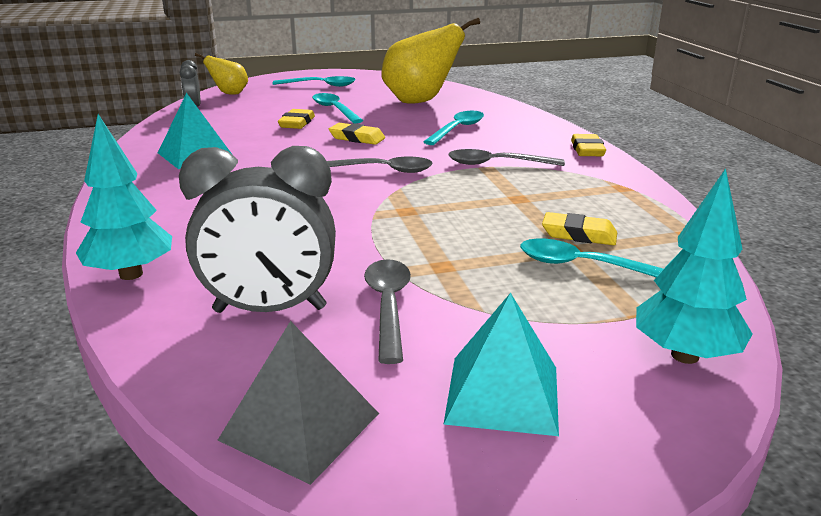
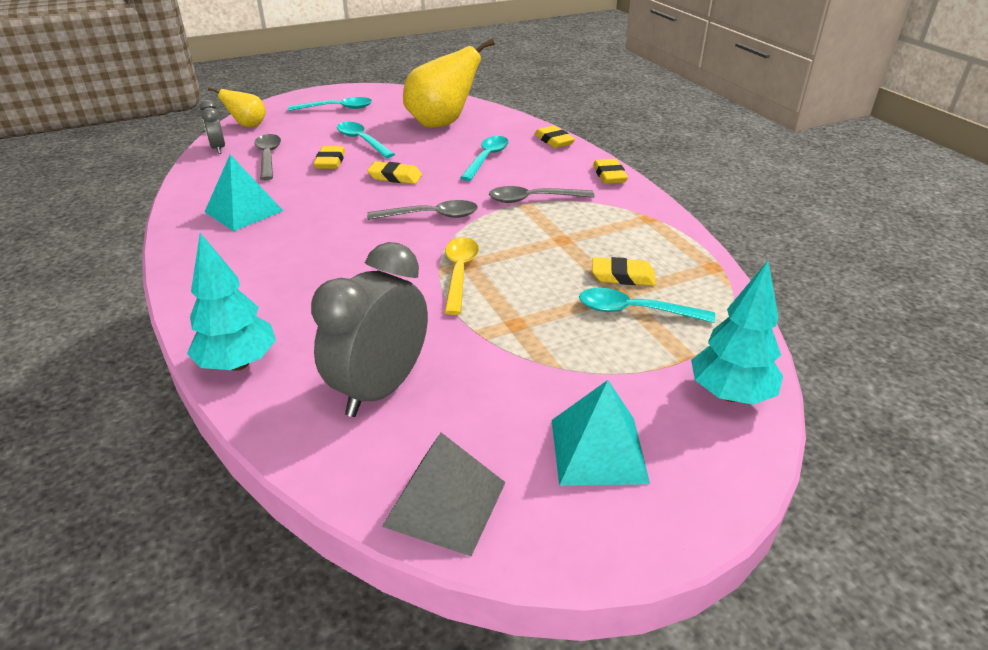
camera: 10 degrees left, 10 degrees up
grey clock [179,146,336,313] -> grey clock turned 135 degrees clockwise [311,242,428,417]
grey spoon [364,259,411,364] -> grey spoon moved to [254,134,281,180]
none -> yellow spoon [444,237,479,315]
none -> yellow eraser [534,126,575,148]

